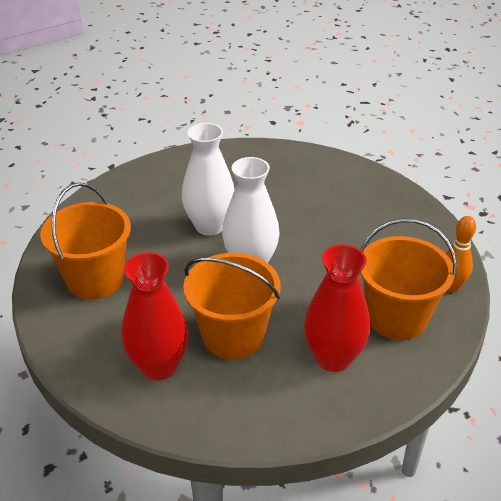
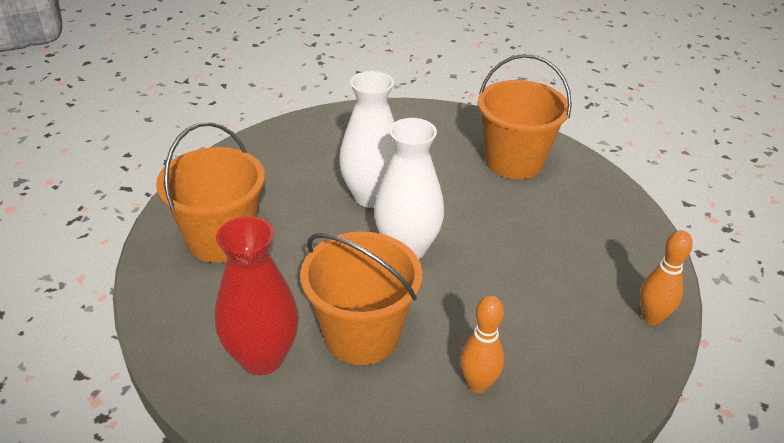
camera: 10 degrees right, 0 degrees up
red vase [304,244,370,372] -> orange bowling pin [460,295,504,393]
orange bucket [360,219,457,340] -> orange bucket moved to [478,54,572,179]

